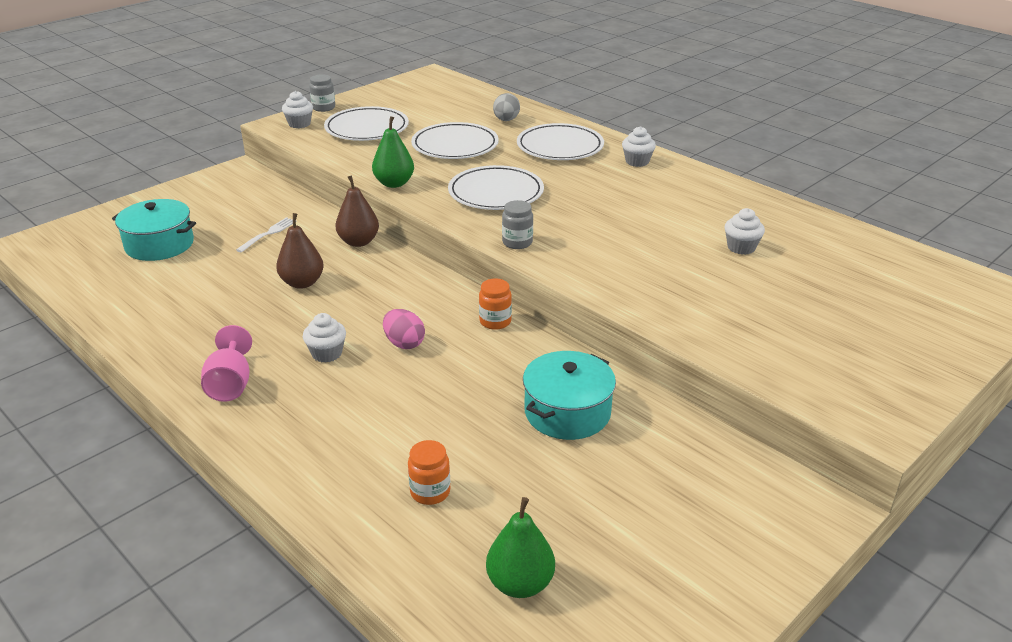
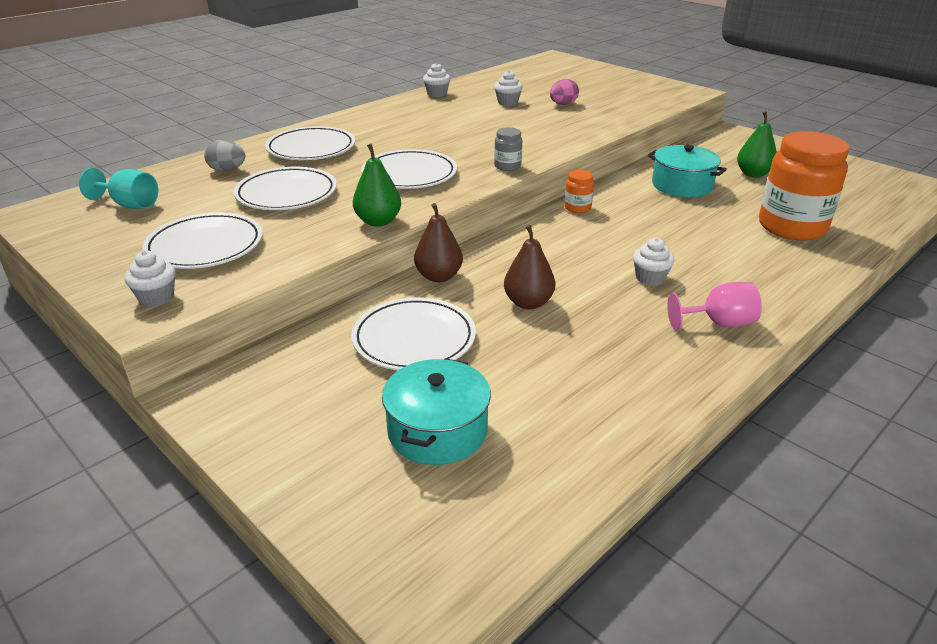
camera: 90 degrees left, 0 degrees up
white fork [236,217,297,253] -> white plate [351,297,476,370]
grey jar [309,74,335,112] -> none
pink egg [383,309,425,349] -> pink egg moved to [550,79,579,105]
orange jar [408,440,450,505] -> orange jar [759,131,849,241], size x2.35
green pear [486,497,555,598] -> green pear moved to [737,111,777,178]
white cupcake [622,126,656,167] -> white cupcake moved to [423,62,451,97]
none -> turquoise goblet [79,168,158,209]

